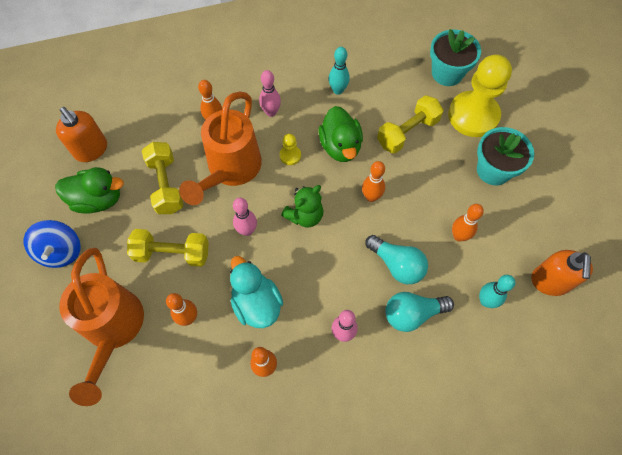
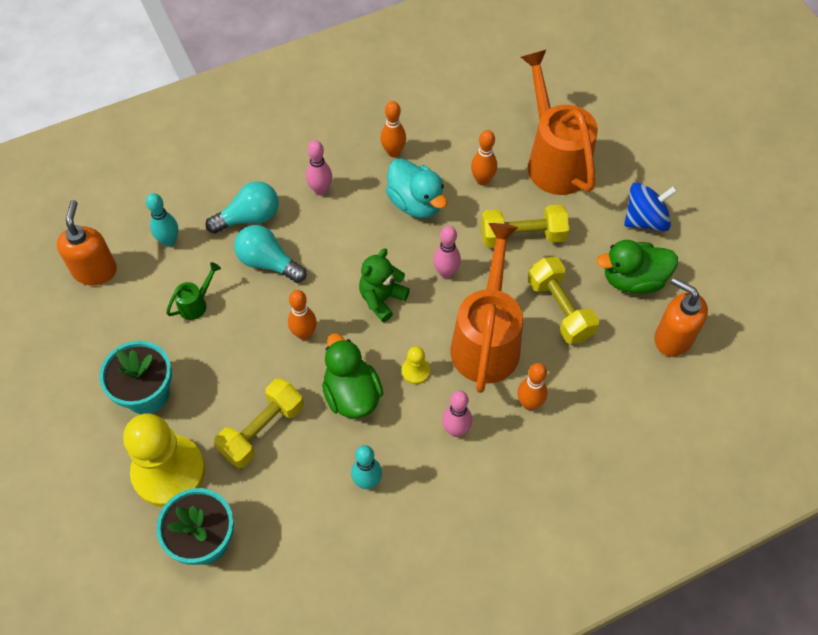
camera: 170 degrees right, 5 degrees down
blue spinning top [24,220,81,268] -> blue spinning top turned 90 degrees clockwise [624,183,677,232]
orange bowling pin [452,204,484,242] -> green watering can [166,262,221,320]

